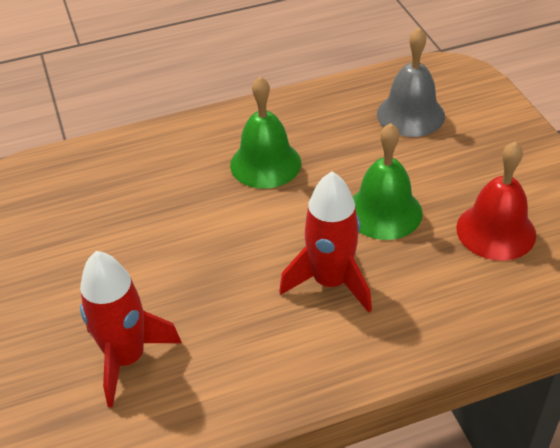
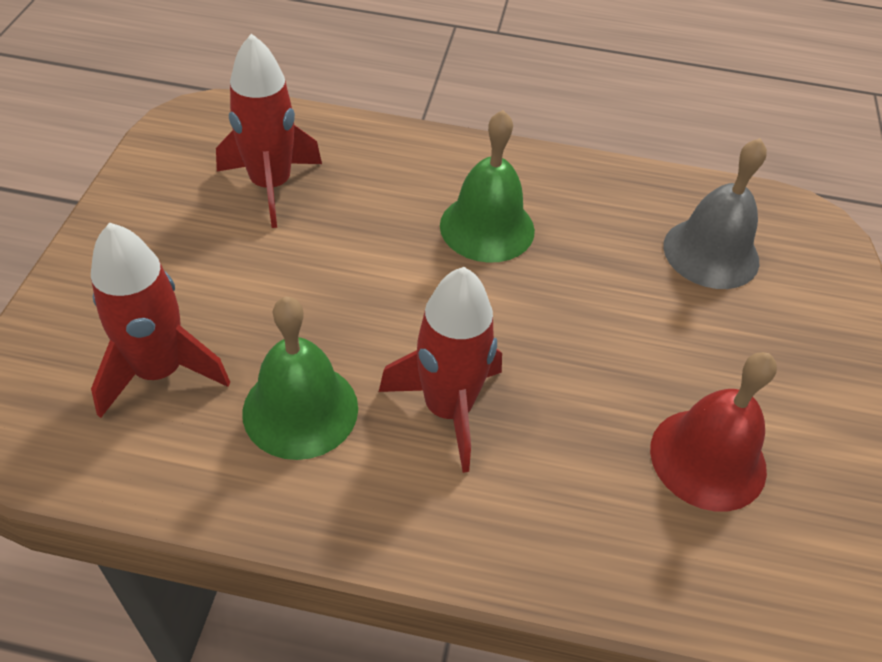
camera: 25 degrees right, 5 degrees up
green bell [353,123,423,240] -> green bell moved to [242,297,358,460]
none -> red rocket [216,33,322,228]

